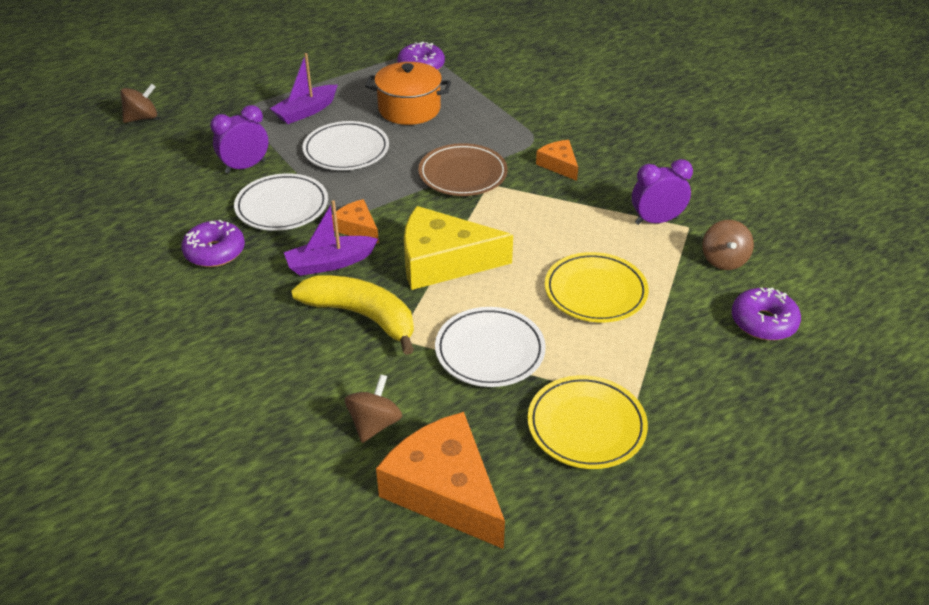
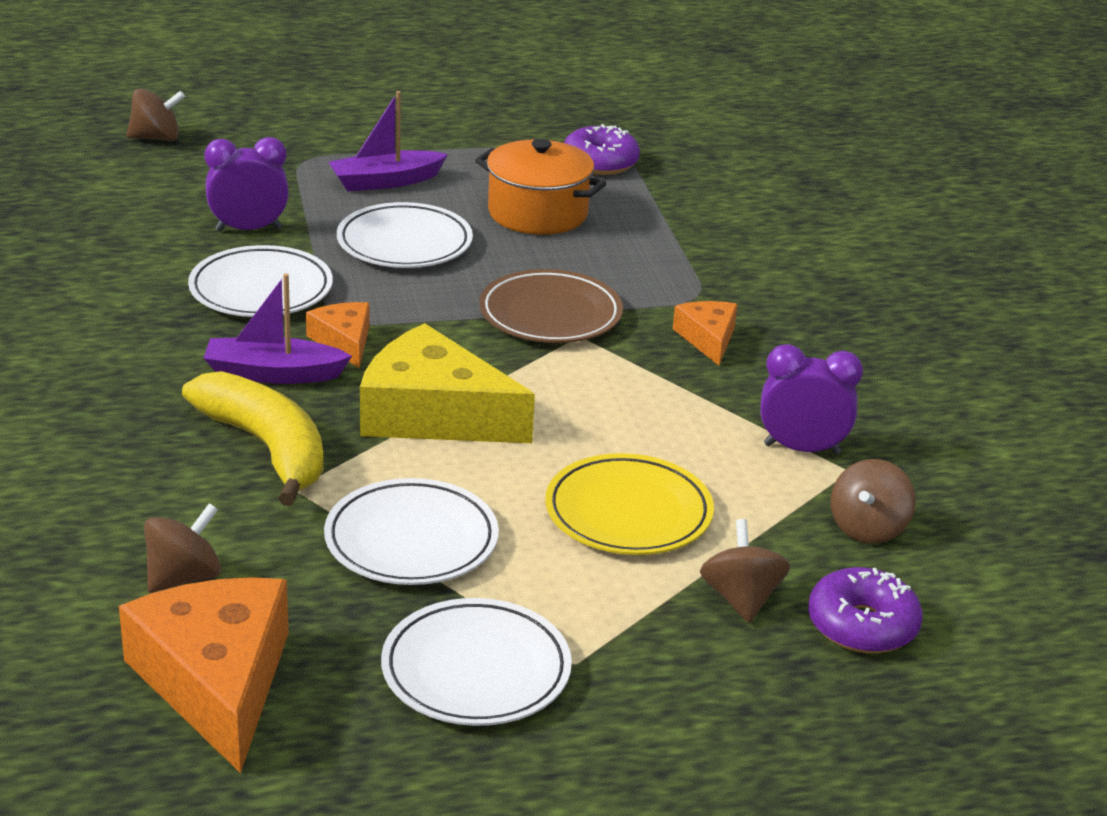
camera: 20 degrees right, 10 degrees down
purple donut [181,220,245,267] -> none
yellow plate [528,375,648,469] -> white plate [381,598,572,726]
none -> brown spinning top [700,519,790,623]

